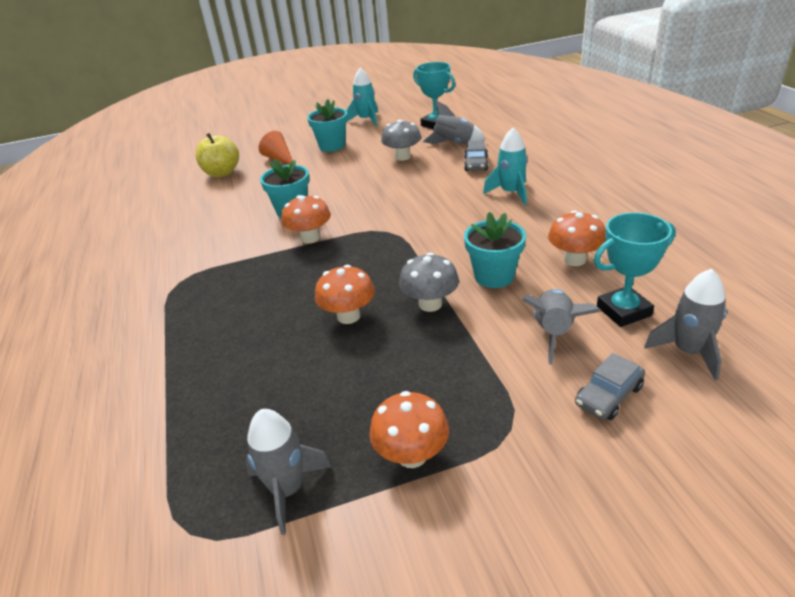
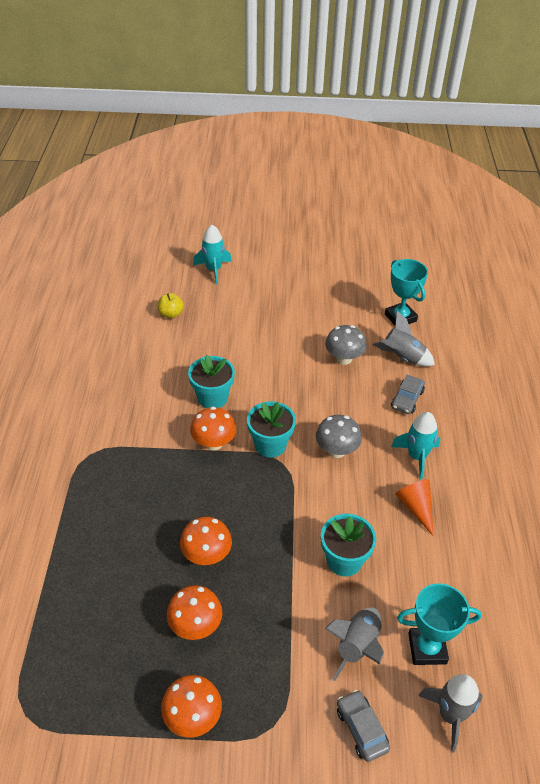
camera: 15 degrees right, 10 degrees up
yellow apple [196,133,239,177] -> yellow apple [158,293,184,319], size x0.62
grey rocket [245,409,331,535] -> none
orange cone [259,131,292,165] -> orange cone moved to [395,480,434,536]
turquoise flower pot [307,99,348,152] -> turquoise flower pot moved to [247,401,296,458]
turquoise rocket [346,68,378,126] -> turquoise rocket moved to [193,225,232,284]
grey mushroom [399,253,459,312] -> grey mushroom moved to [316,415,362,458]
orange mushroom [548,210,606,266] -> orange mushroom moved to [167,585,223,640]
grey car [575,353,645,420] -> grey car turned 90 degrees clockwise [337,690,390,762]

